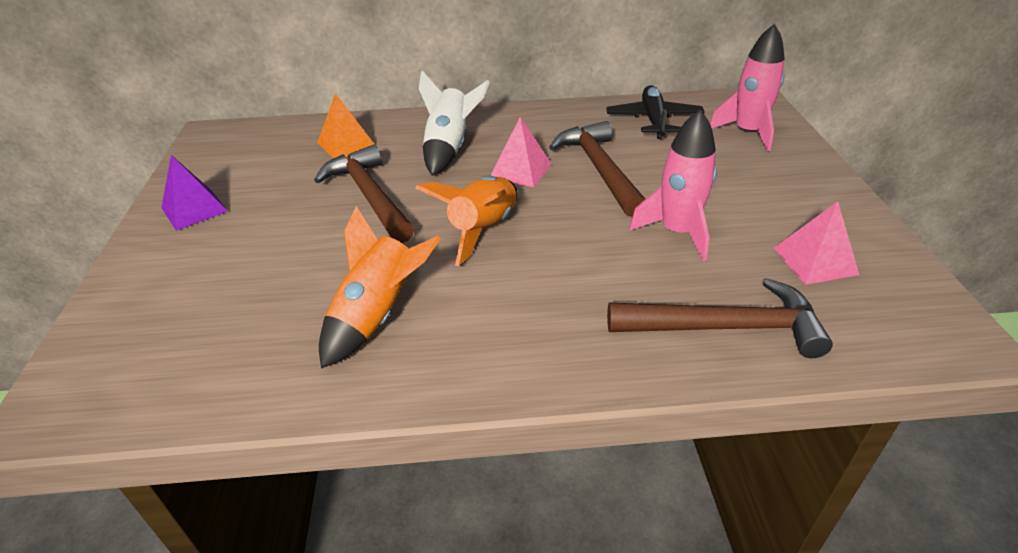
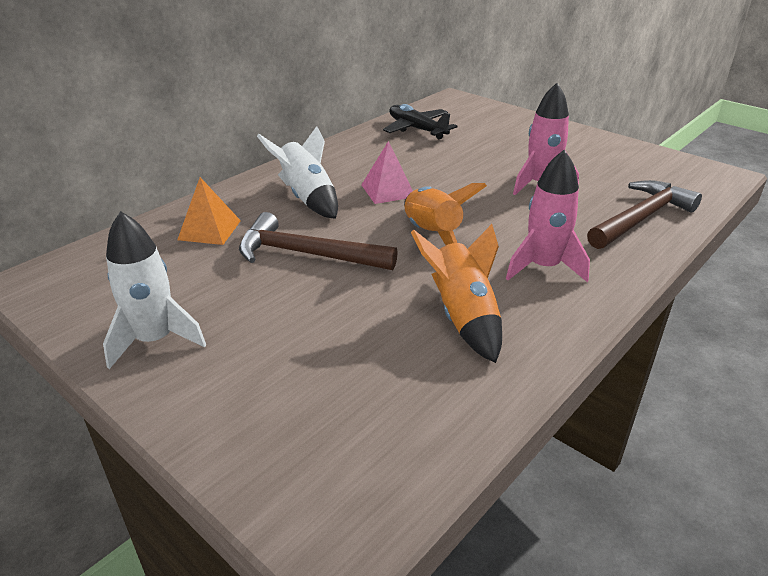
camera: 45 degrees left, 5 degrees down
purple pyramid [161,155,228,231] -> white rocket [103,211,206,369]
brown hammer [549,121,645,217] -> none
pink rocket [710,24,784,152] -> pink rocket moved to [506,150,590,282]
pink pyramid [774,201,859,285] -> none

